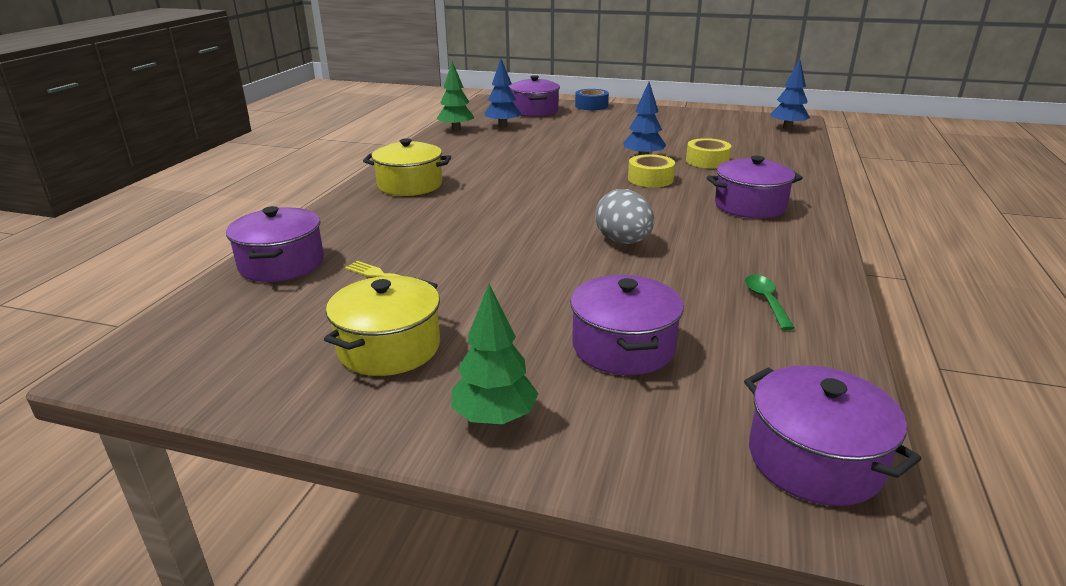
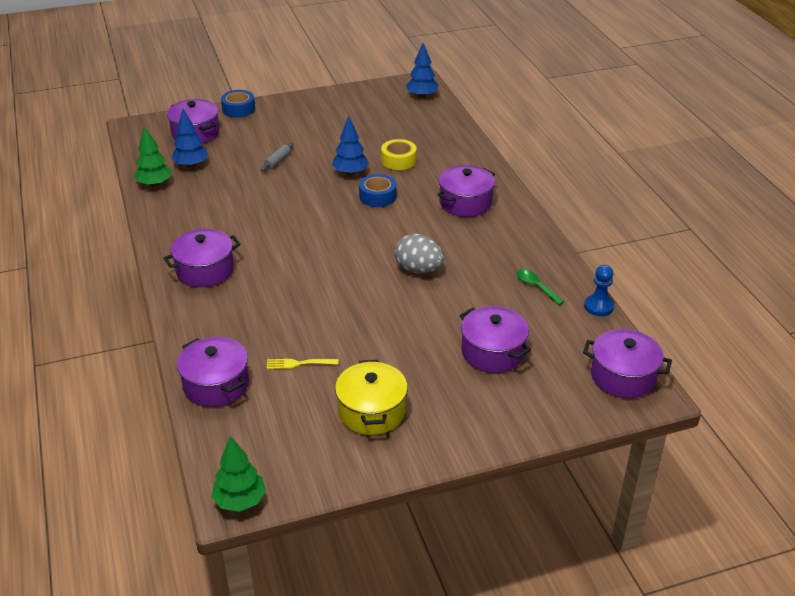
camera: 35 degrees left, 10 degrees up
yellow pot [363,138,451,196] -> purple pot [163,229,241,287]
green tree [451,284,538,425] -> green tree moved to [211,436,266,512]
yellow tape [628,154,675,187] -> blue tape [359,174,396,207]
none -> grey rolling pin [261,143,293,171]
none -> blue pawn [584,265,614,316]

